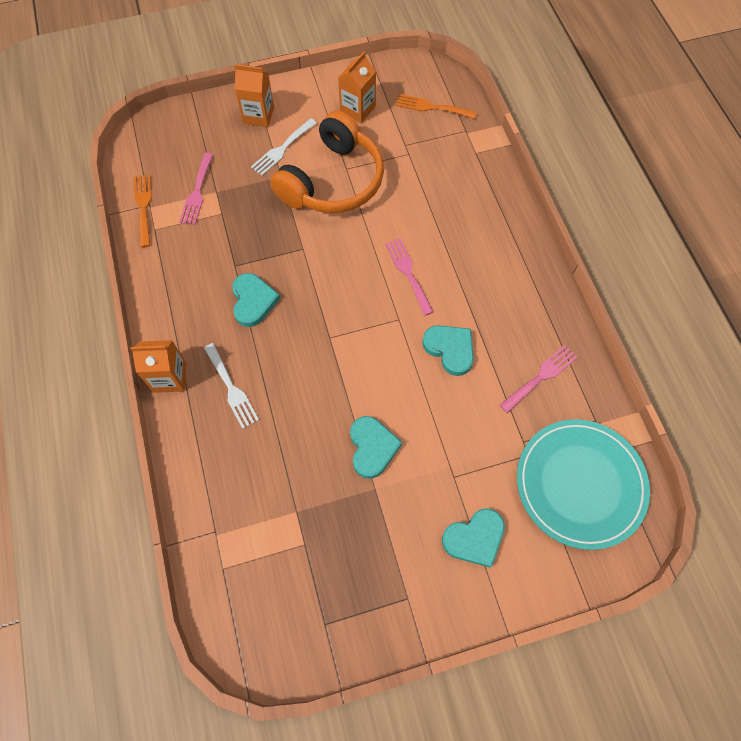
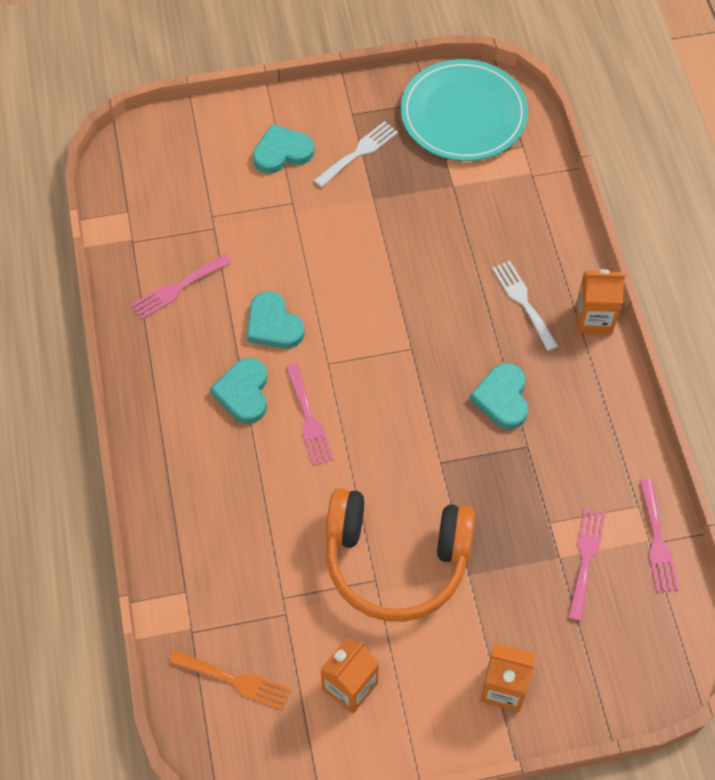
camera: 175 degrees left, 5 degrees down
orange fork [134,174,152,247] -> pink fork [639,479,679,592]
white fork [251,118,317,176] -> white fork moved to [314,121,398,187]
orange headphones [270,111,384,213] -> orange headphones turned 120 degrees counterclockwise [325,488,475,622]
turquoise heart [350,416,402,479] -> turquoise heart moved to [210,358,267,424]
turquoise plate [517,419,650,550] -> turquoise plate moved to [401,59,528,161]

